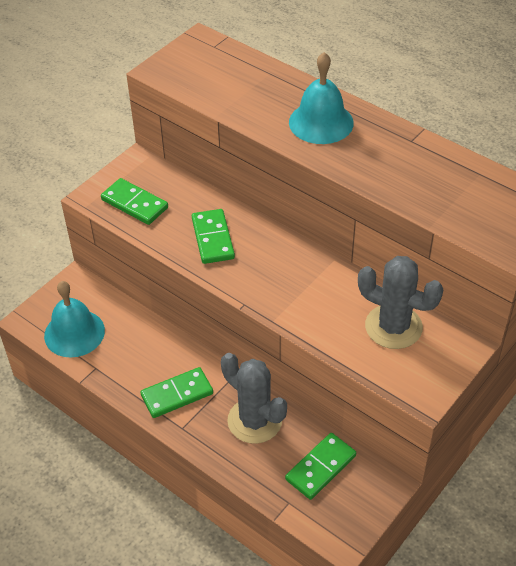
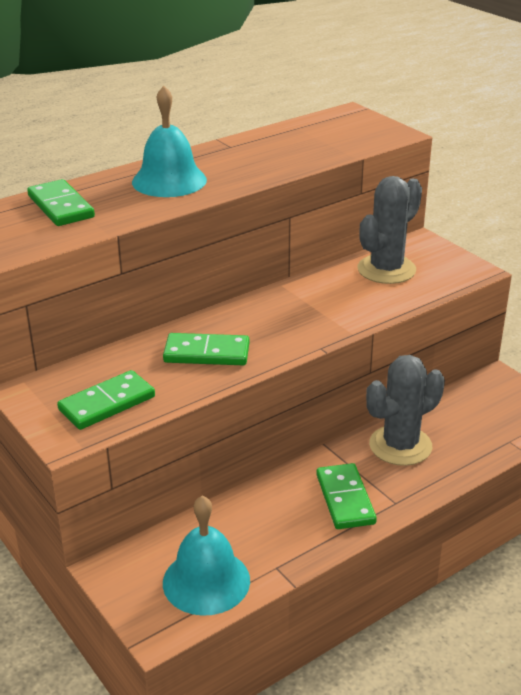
camera: 75 degrees left, 15 degrees down
green domino [285,433,356,500] -> green domino moved to [27,179,95,226]

